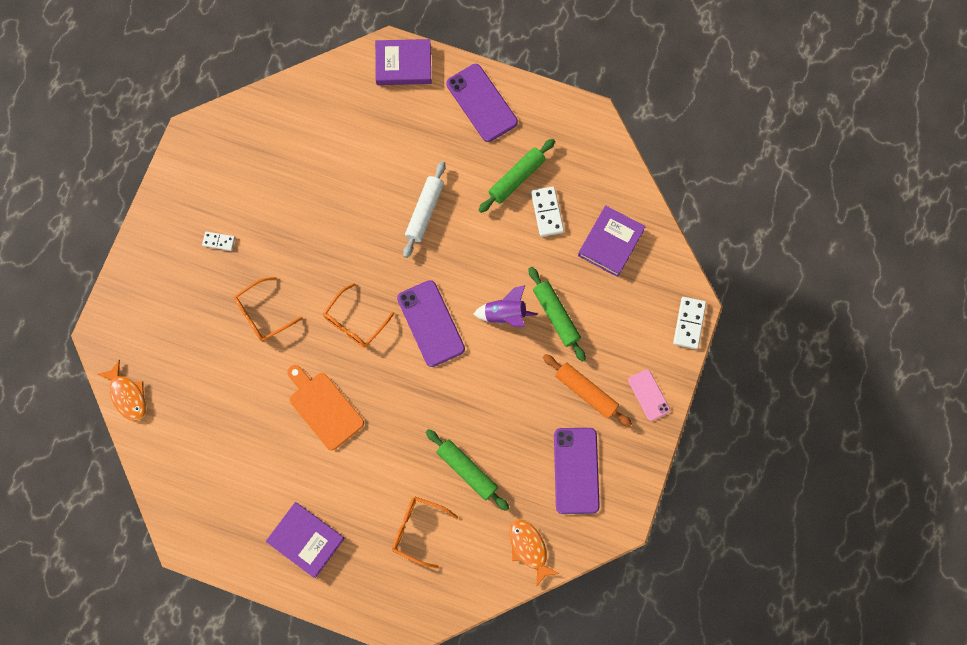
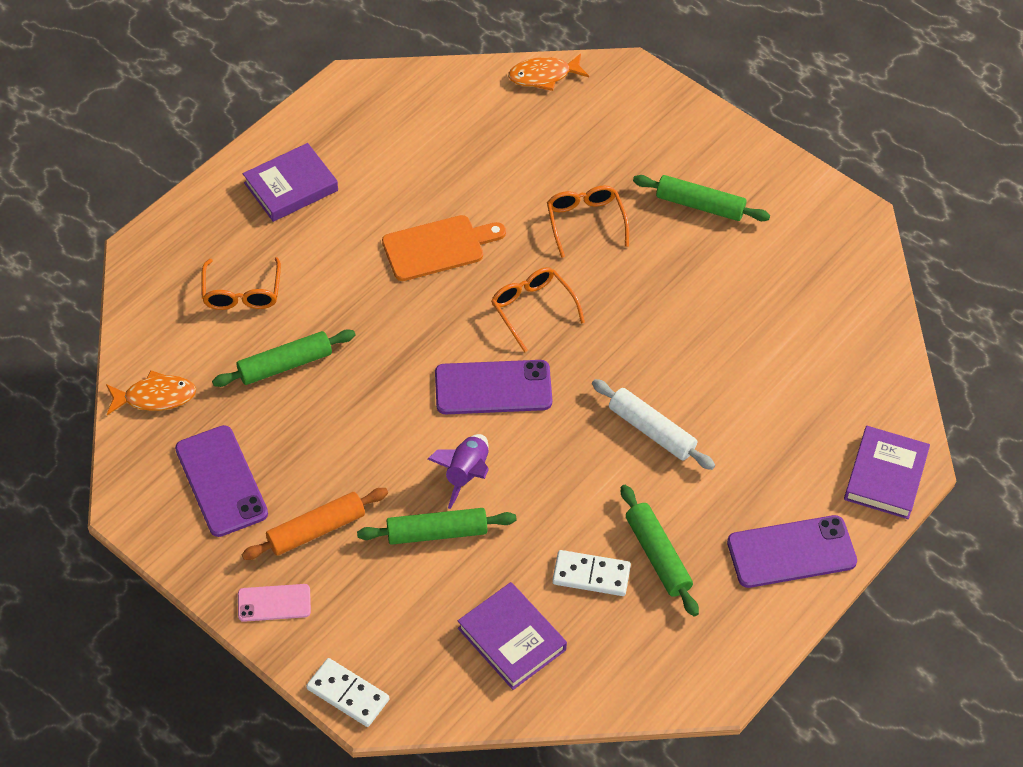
camera: 110 degrees right, 20 degrees down
white domino [202,232,235,251] -> green rolling pin [633,175,770,221]
orange glasses [392,497,458,568] -> orange glasses turned 135 degrees clockwise [201,257,281,310]
purple phone [554,428,600,514] -> purple phone turned 45 degrees clockwise [175,425,268,537]

